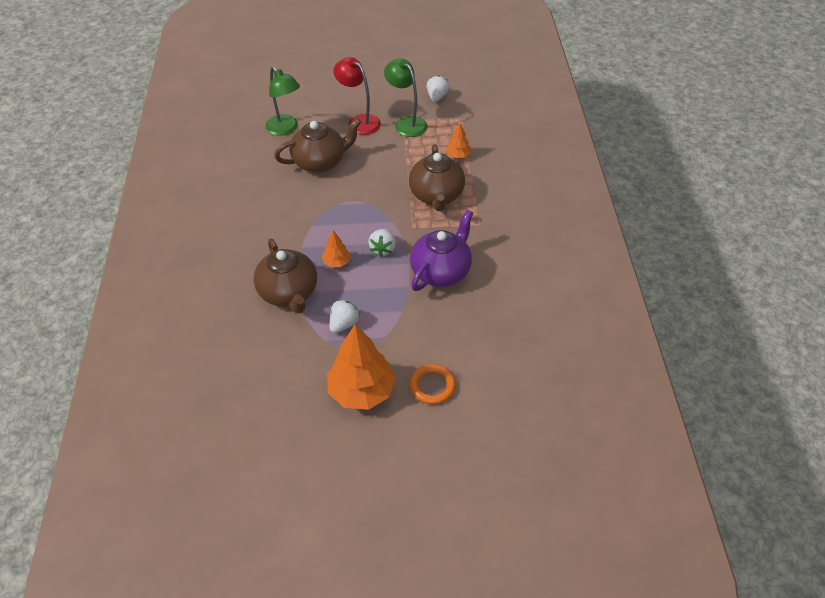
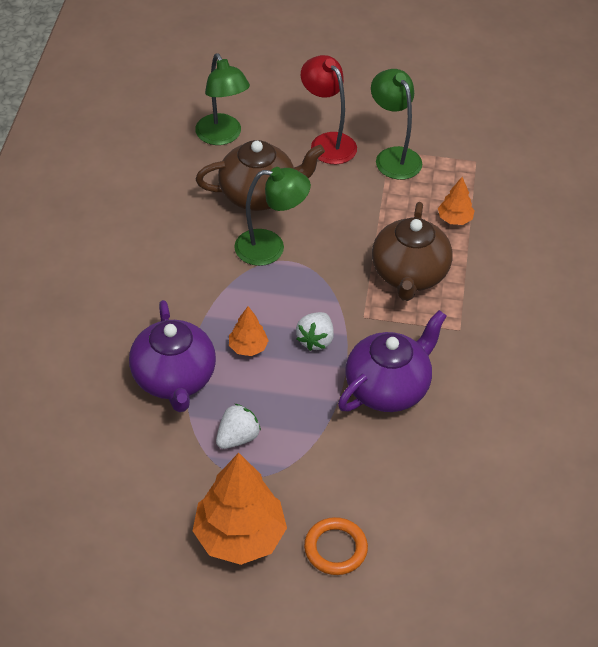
camera: 10 degrees right, 0 degrees up
brown teapot [254,239,317,313] -> purple teapot [129,300,216,412]
white strawberry [427,75,449,102] -> none
none -> green lamp [234,167,311,266]

